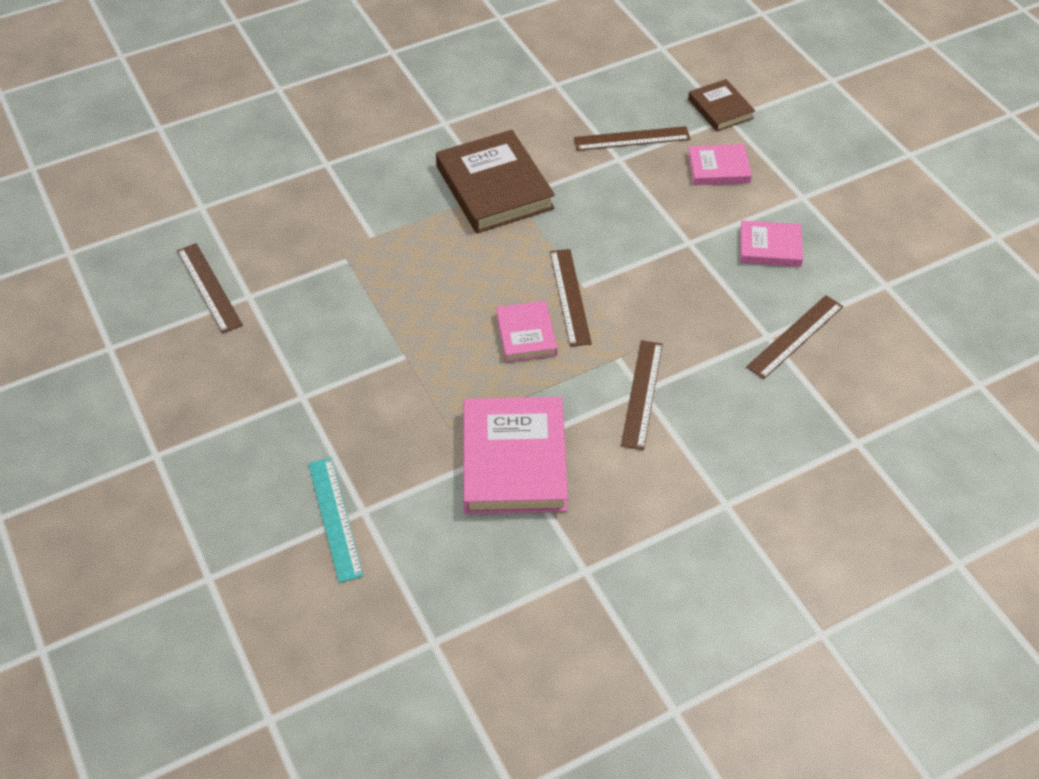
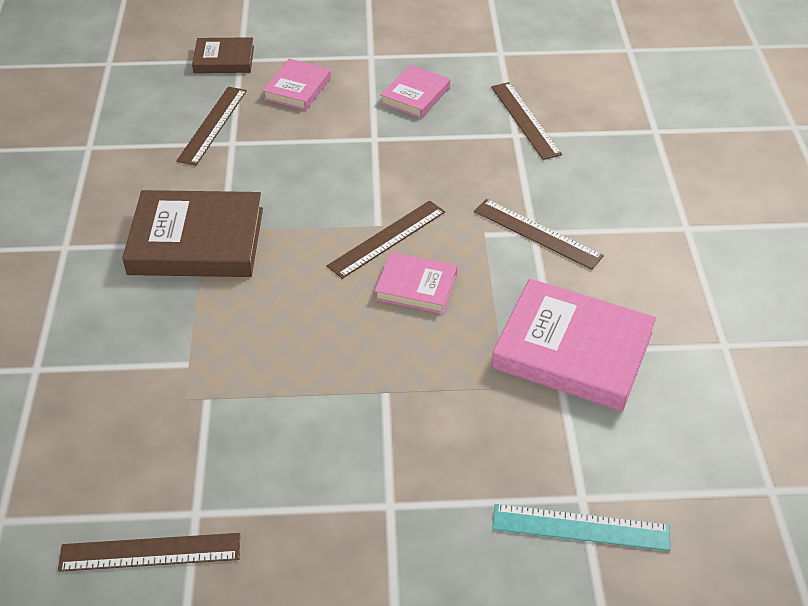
camera: 65 degrees left, 5 degrees down
brown ruler [550,249,592,347] -> brown ruler turned 60 degrees counterclockwise [327,200,445,279]

